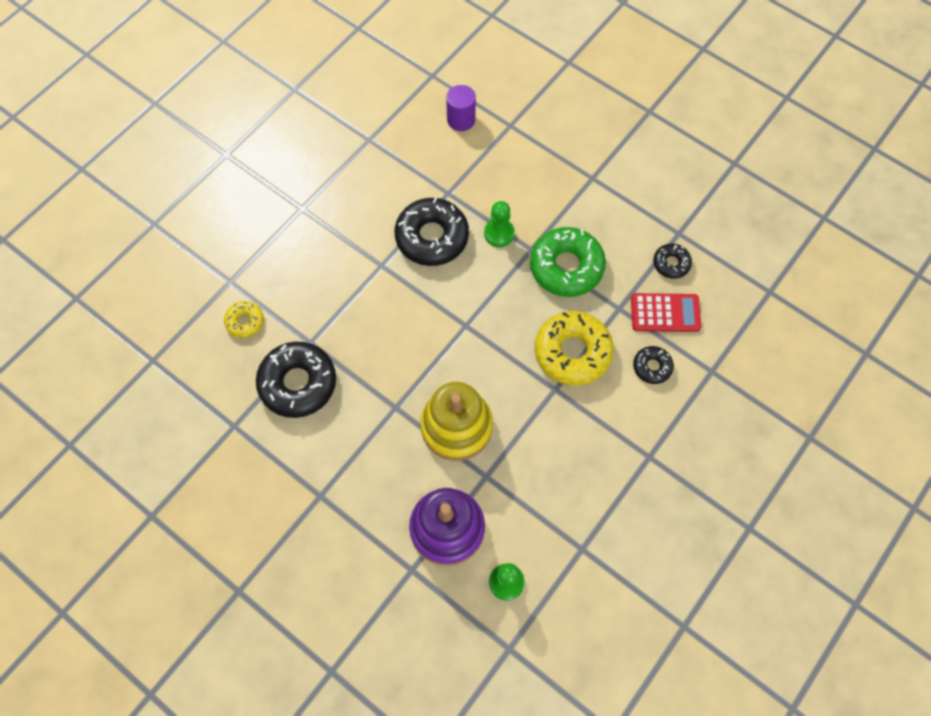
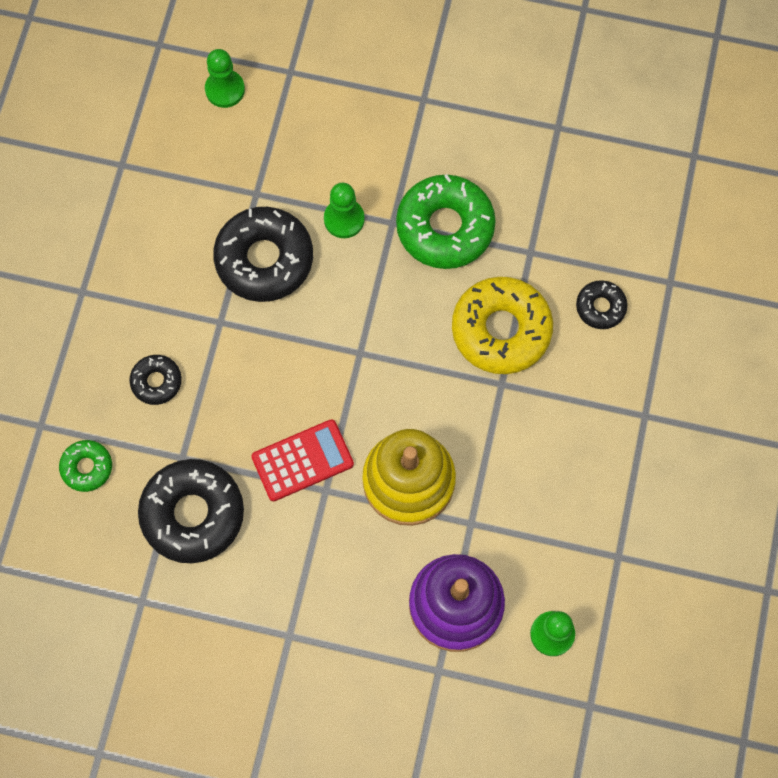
camera: 25 degrees left, 5 degrees up
yellow donut [224,301,264,338] -> green donut [59,440,112,492]
purple cylinder [446,85,476,131] -> green pawn [205,49,245,108]
red calculator [631,293,701,332] -> red calculator moved to [251,419,354,501]
black donut [653,244,692,279] -> black donut moved to [129,355,182,405]

